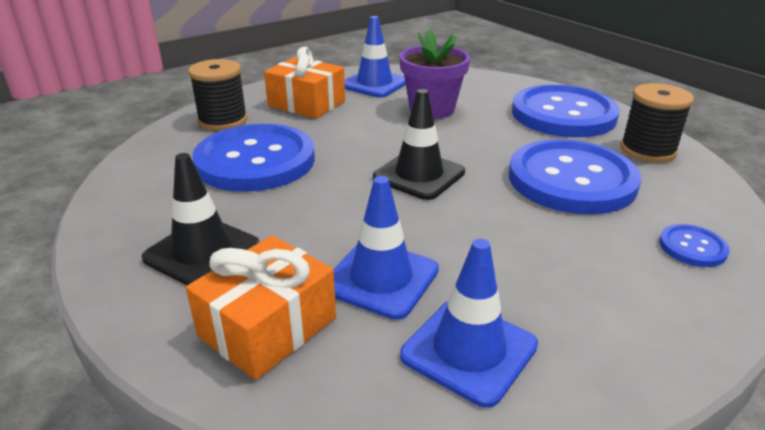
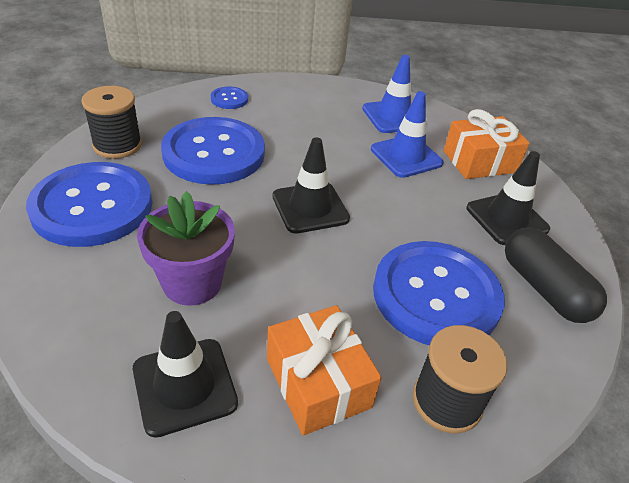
camera: 150 degrees left, 10 degrees up
blue traffic cone [345,16,406,98] -> black traffic cone [133,311,238,438]
none -> black capsule [505,227,607,323]

